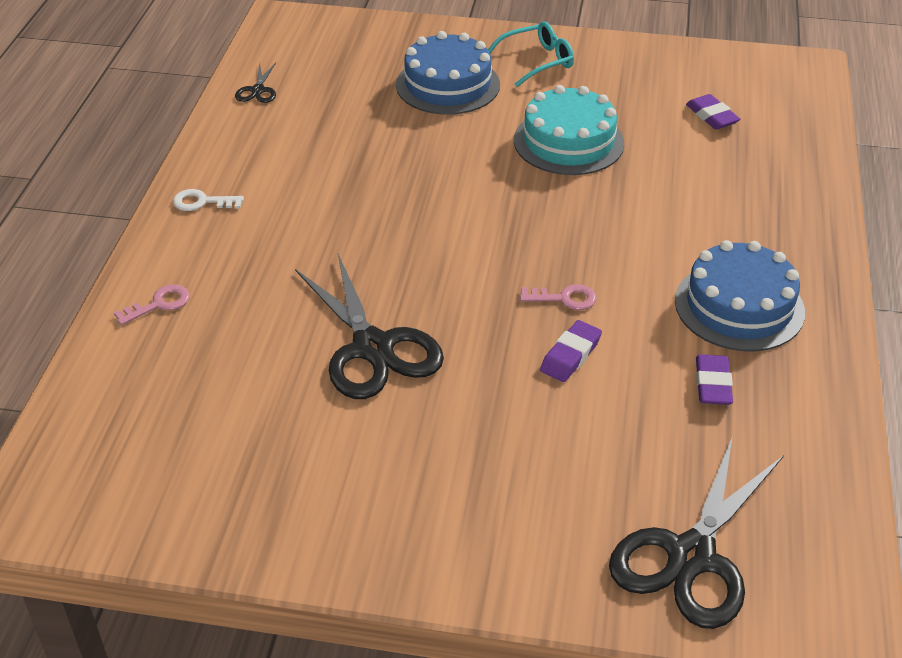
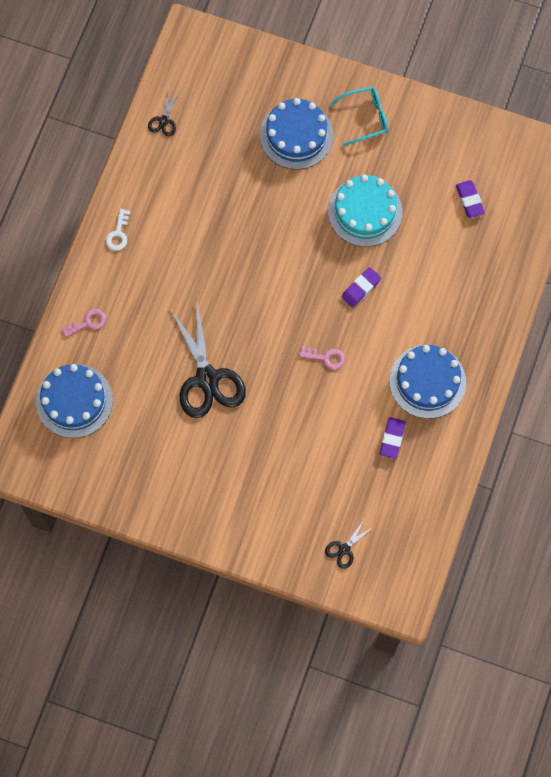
camera: 10 degrees right, 30 degrees up
white key [173,189,244,211] -> white key turned 90 degrees counterclockwise [106,209,130,251]
purple eraser [540,320,602,382] -> purple eraser moved to [341,267,381,307]
black scissors [609,436,784,629] -> black scissors [325,518,375,569], size x0.45
none -> blue cake [36,364,113,438]

